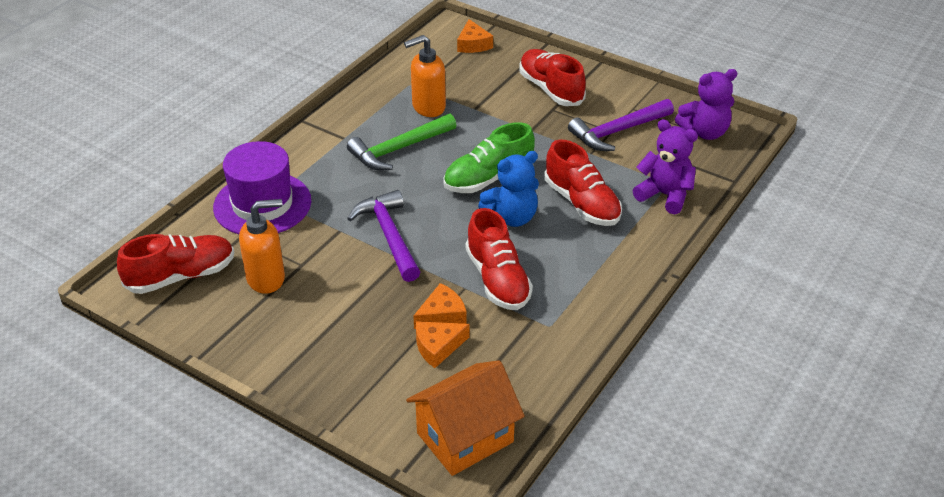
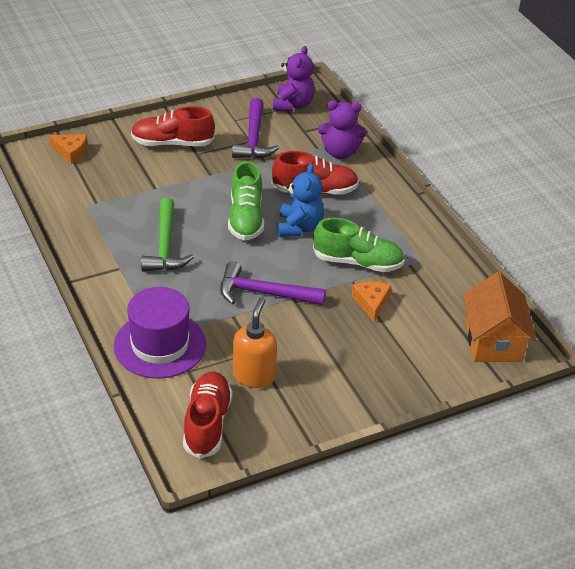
camera: 60 degrees left, 0 degrees up
orange soap dispenser [404,35,446,117] -> none
orange cheese [416,321,469,368] -> none
red shoe [466,208,533,310] -> green shoe [313,218,405,272]
purple teddy bear [633,119,698,214] -> purple teddy bear turned 150 degrees counterclockwise [318,101,367,159]

